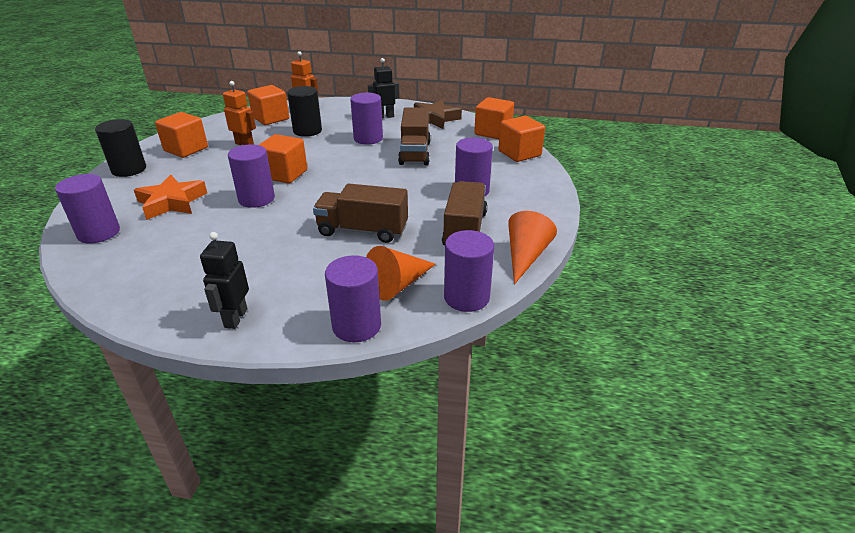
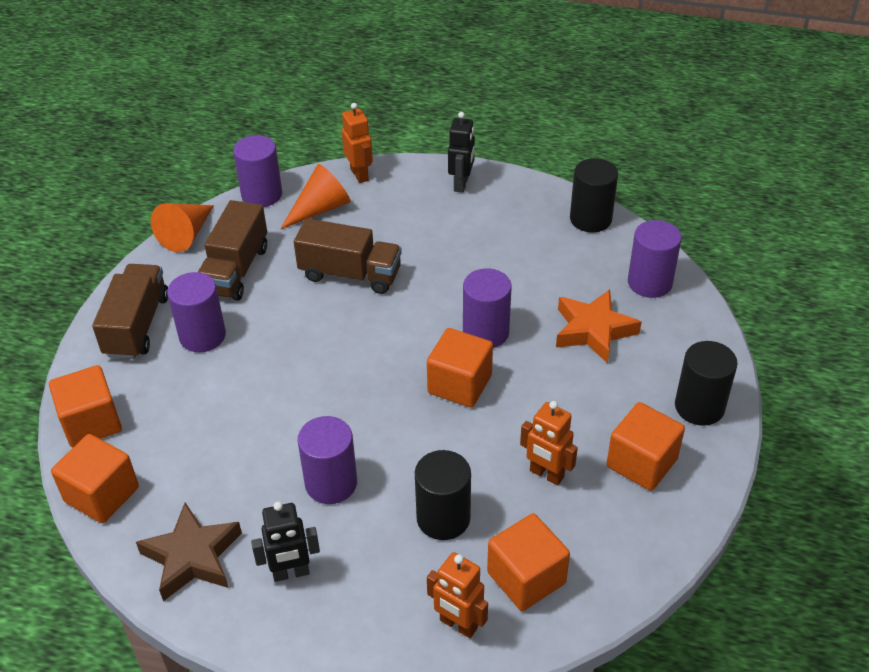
camera: 175 degrees left, 10 degrees up
purple cylinder [325,255,381,343] -> orange robot [342,103,373,183]
brown truck [398,107,431,165] -> brown truck moved to [92,264,168,359]
none -> black cylinder [570,158,618,232]

